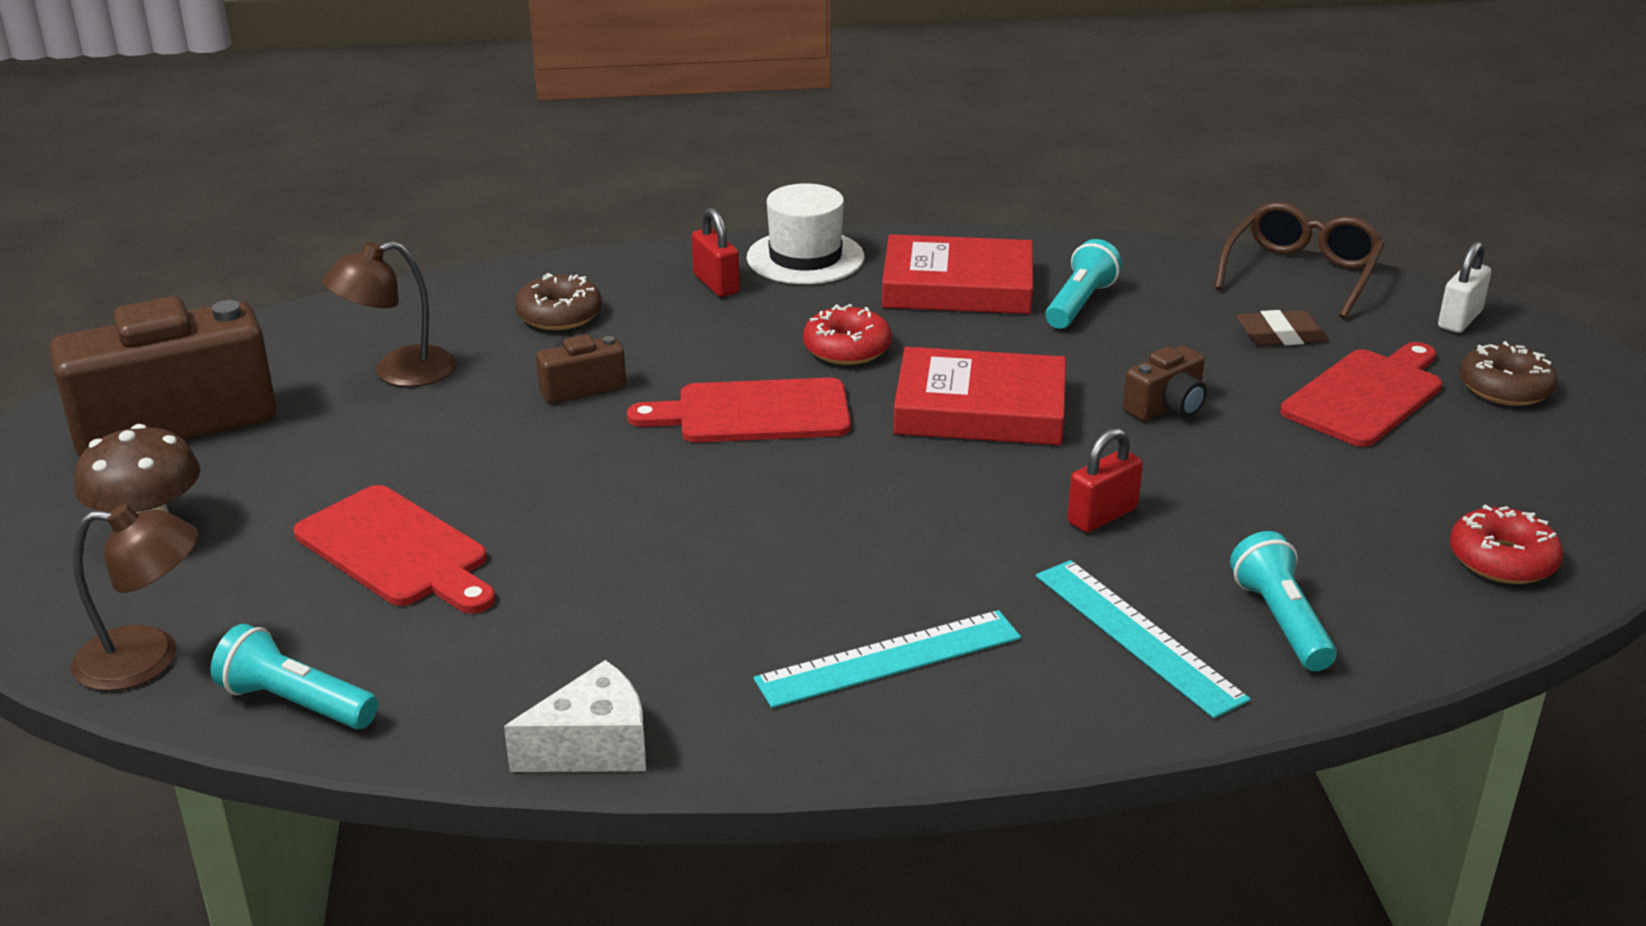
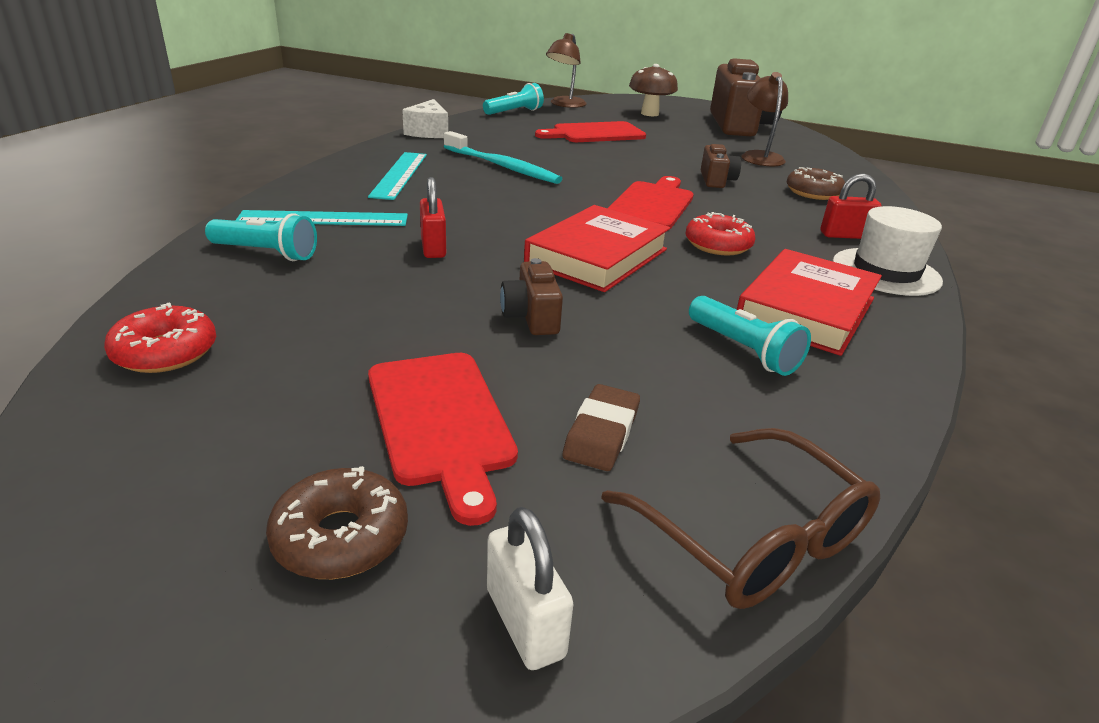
camera: 115 degrees right, 0 degrees up
none -> turquoise toothbrush [444,131,562,184]

